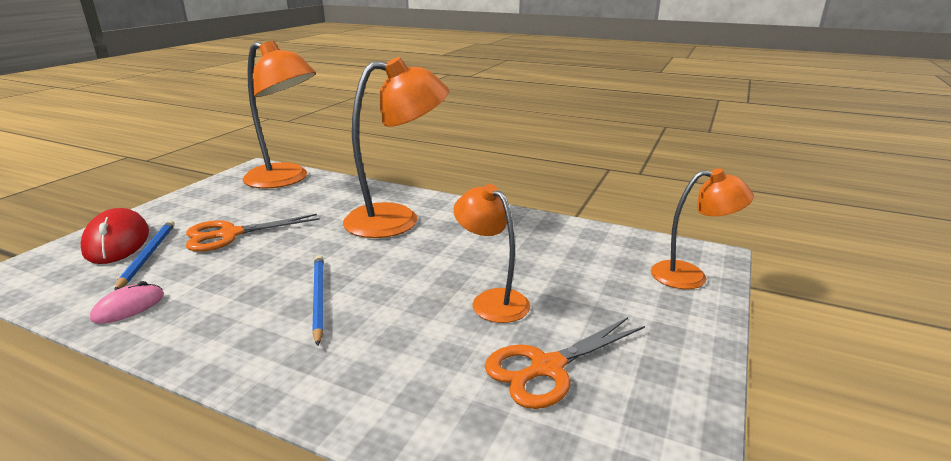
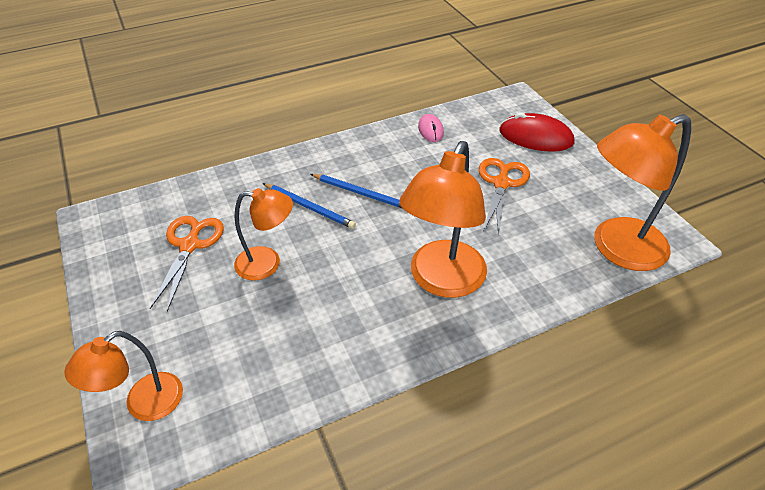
camera: 130 degrees right, 20 degrees up
blue pencil [114,220,175,291] -> blue pencil moved to [263,183,356,229]

